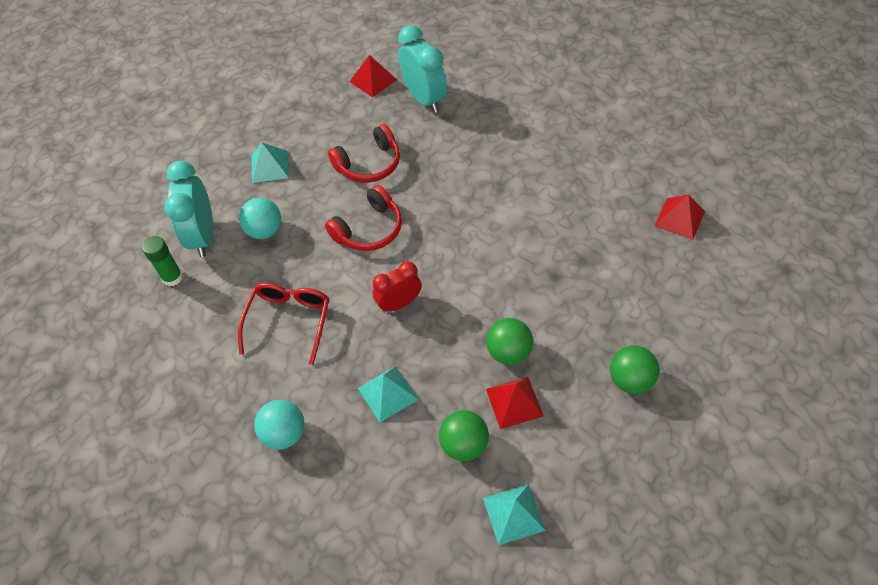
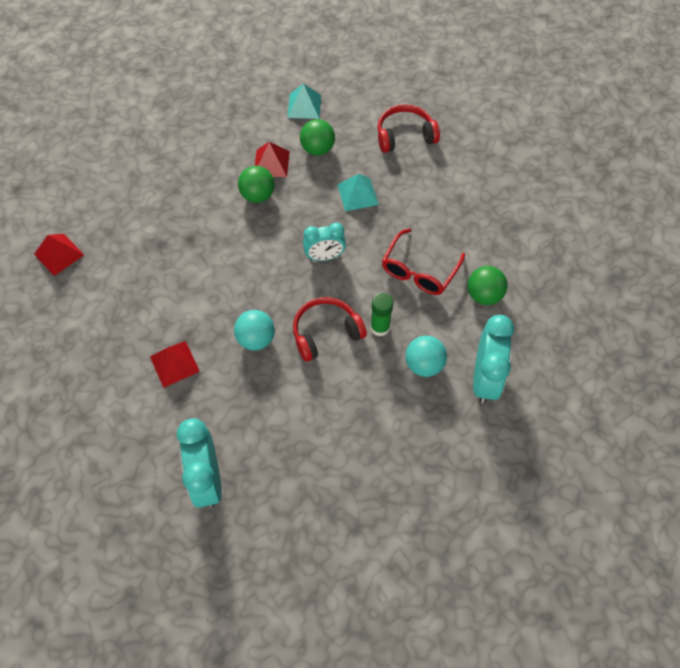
camera: 165 degrees left, 5 degrees up
green glue stick [142,236,183,286] -> green glue stick moved to [370,293,393,336]
turquoise pyramid [252,143,289,183] -> none
turquoise ball [254,400,304,449] -> turquoise ball moved to [234,310,275,350]
red headphones [328,124,400,183] -> red headphones moved to [377,105,440,153]
red pyramid [350,55,397,98] -> red pyramid moved to [150,341,200,388]
red clock [373,261,421,313] -> turquoise clock [303,223,346,261]
green ball [610,345,660,394] -> green ball moved to [468,266,508,305]

